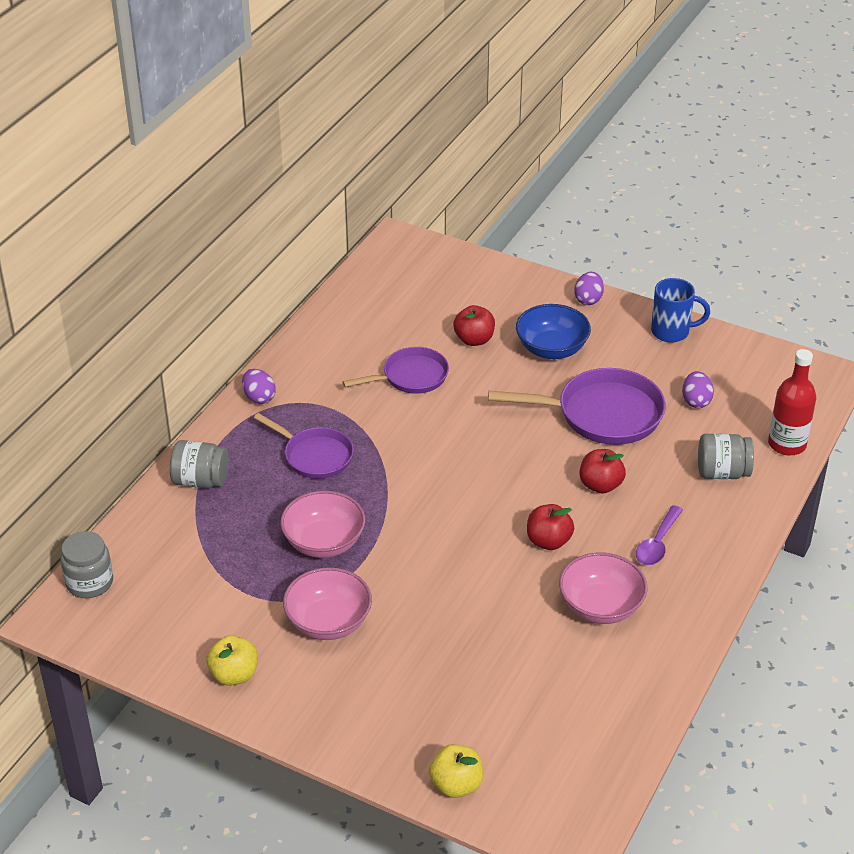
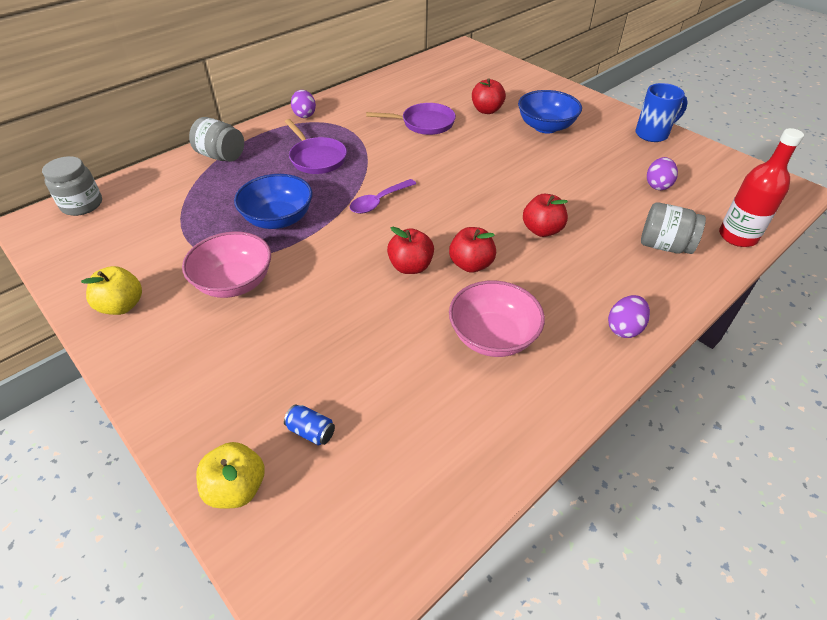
camera: 20 degrees right, 5 degrees up
pink bowl [280,491,365,558] -> blue bowl [234,174,313,229]
purple pan [488,368,666,445] -> none
purple egg [574,272,604,305] -> purple egg moved to [608,295,650,338]
purple spoon [636,505,683,565] -> purple spoon moved to [350,179,416,214]
blue mug [651,278,710,342] -> blue mug turned 45 degrees counterclockwise [635,83,688,142]
none -> blue can [284,404,335,446]
none -> red apple [387,227,434,274]

